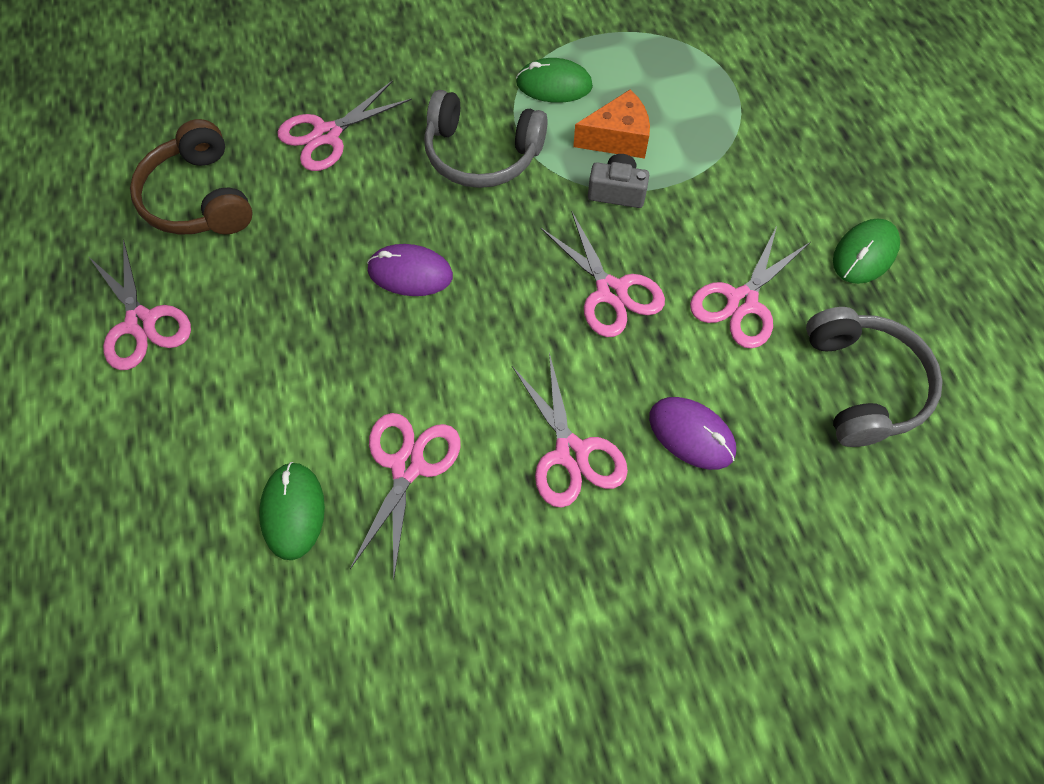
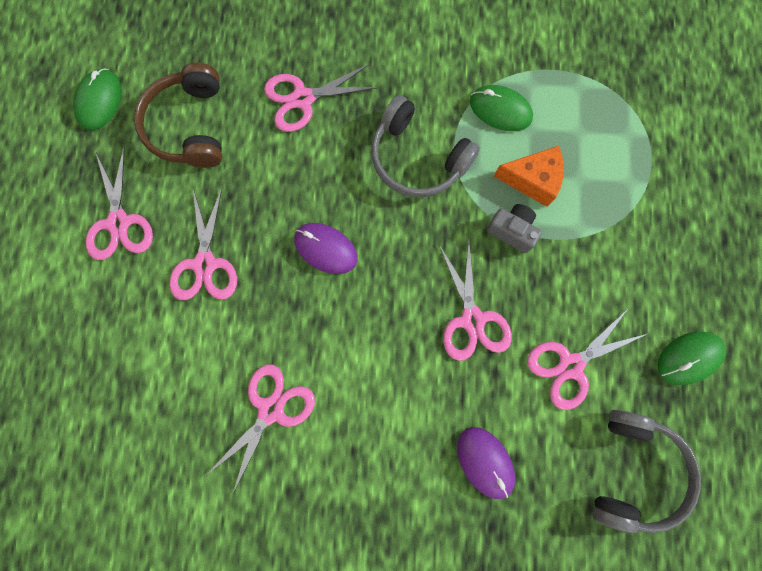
camera: 20 degrees right, 15 degrees up
green mouse [259,462,325,560] -> green mouse moved to [73,68,121,130]
pink scissors [512,353,628,508] -> pink scissors moved to [169,187,237,300]

